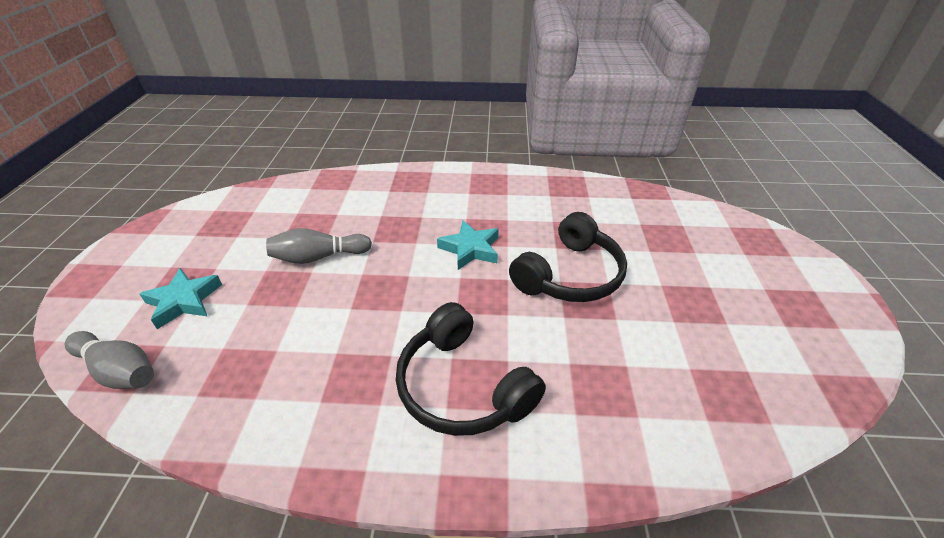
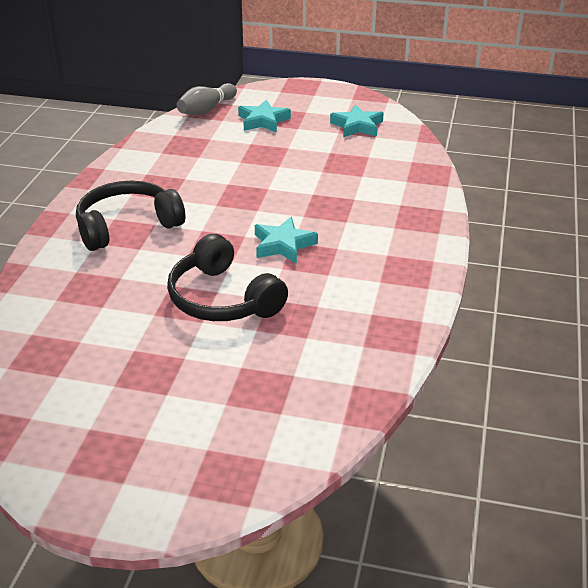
camera: 100 degrees right, 5 degrees down
grey bowling pin [266,228,372,264] -> none
none -> turquoise star [330,104,384,137]

